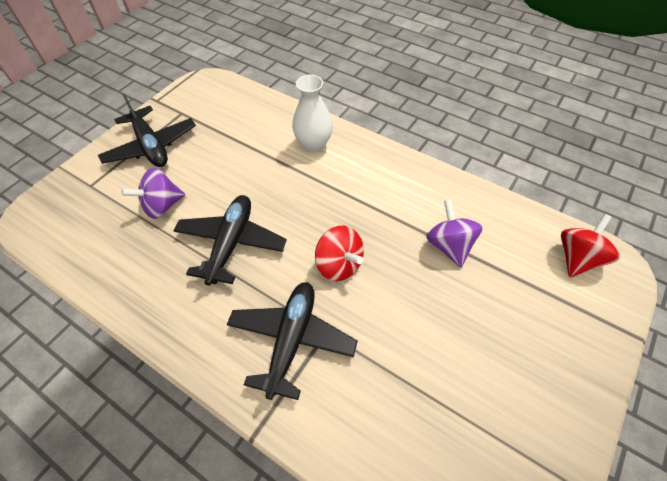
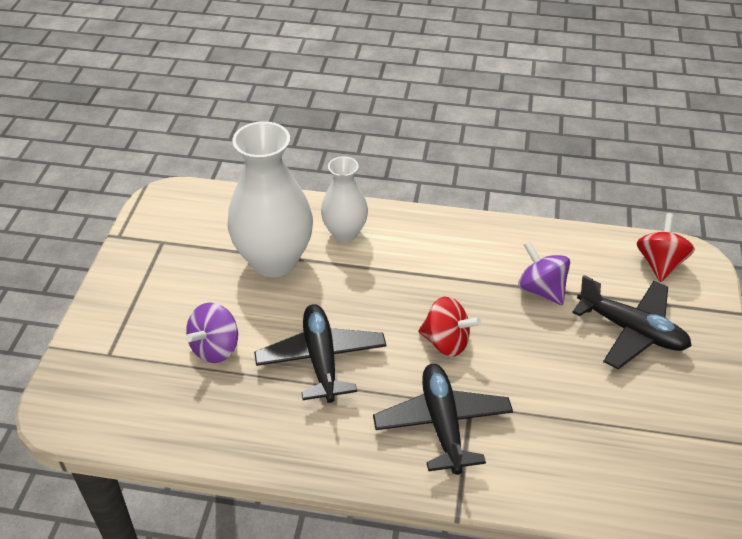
camera: 25 degrees left, 10 degrees down
black plane [98,94,196,167] -> black plane moved to [572,275,692,369]
none -> white vase [227,121,313,277]

